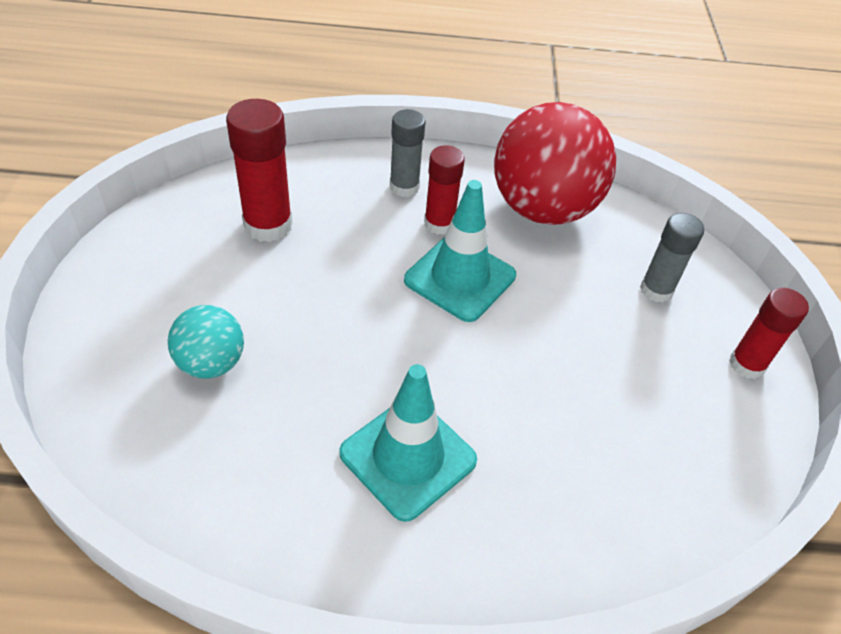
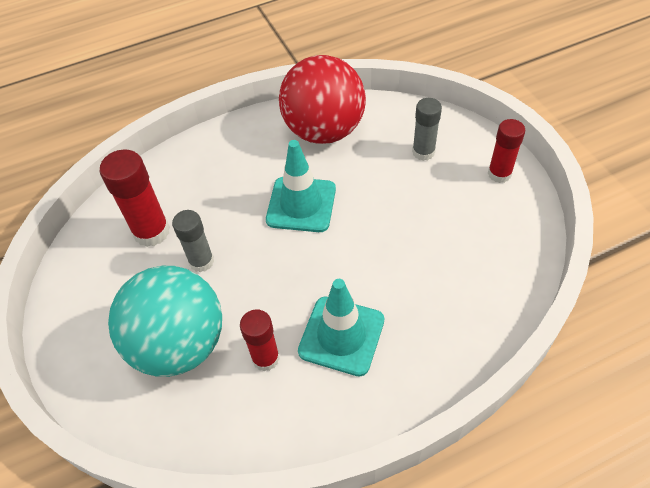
camera: 20 degrees left, 5 degrees up
turquoise ball [168,305,244,379] -> turquoise ball [108,266,222,377], size x1.98
grey glue stick [390,109,426,197] -> grey glue stick moved to [172,210,214,272]
red glue stick [424,145,465,235] -> red glue stick moved to [240,309,280,371]

